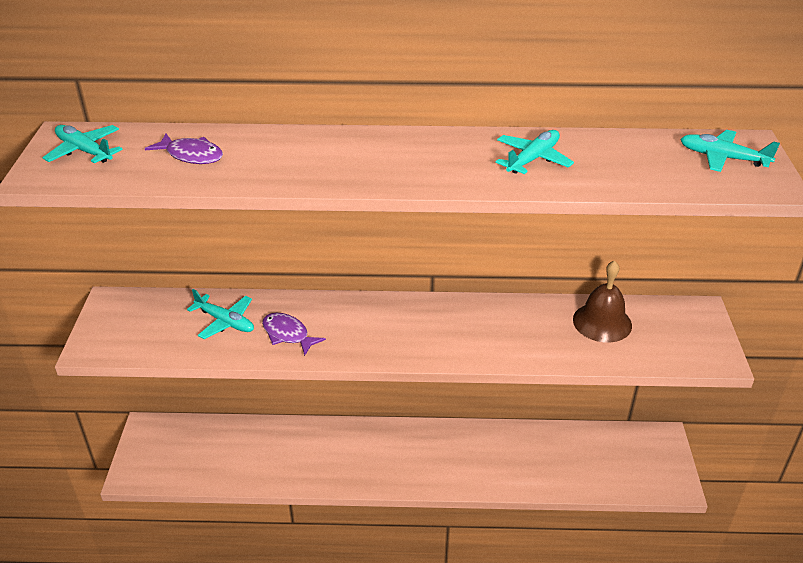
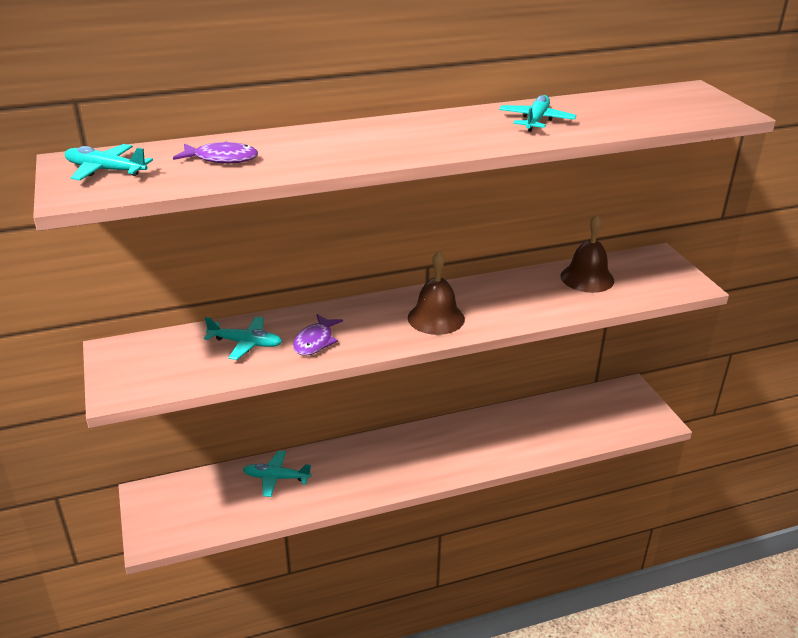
camera: 20 degrees left, 5 degrees down
purple fish [262,313,326,356] -> purple fish turned 90 degrees counterclockwise [293,314,343,356]
turquoise plane [680,130,780,172] -> turquoise plane moved to [243,451,311,497]
none -> brown bell [408,251,465,335]

